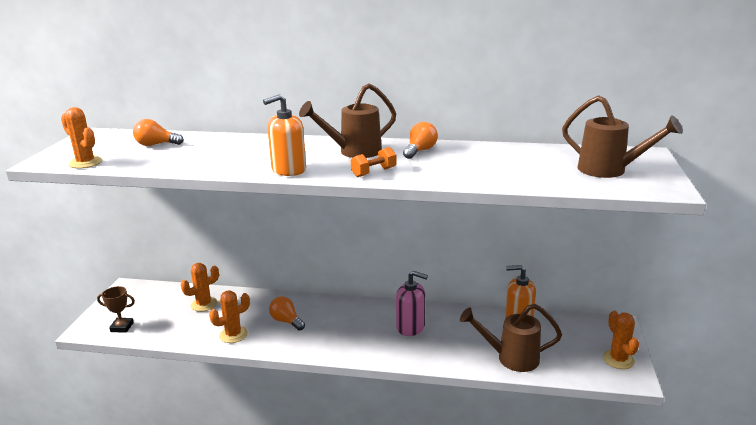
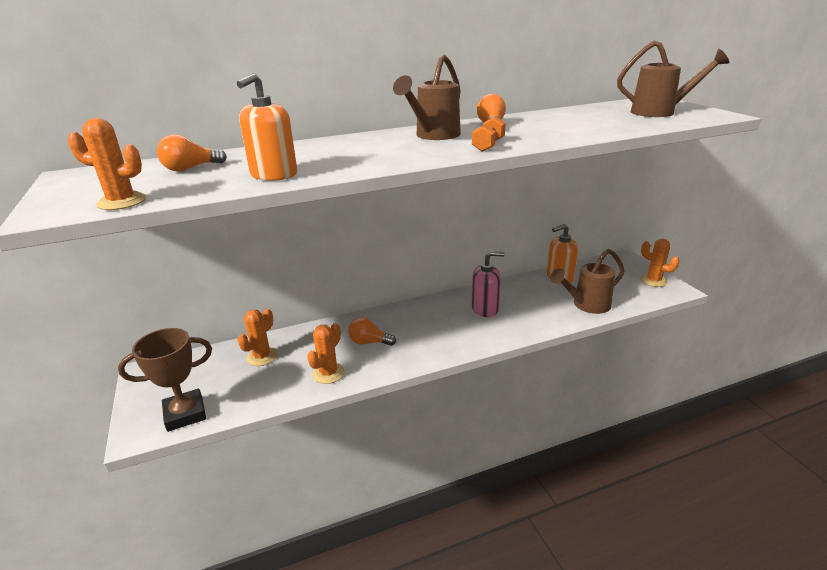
camera: 30 degrees left, 5 degrees up
brown trophy [97,286,135,333] -> brown trophy [118,328,212,432], size x1.69
orange soap dispenser [263,94,306,176] -> orange soap dispenser moved to [237,73,297,181]

